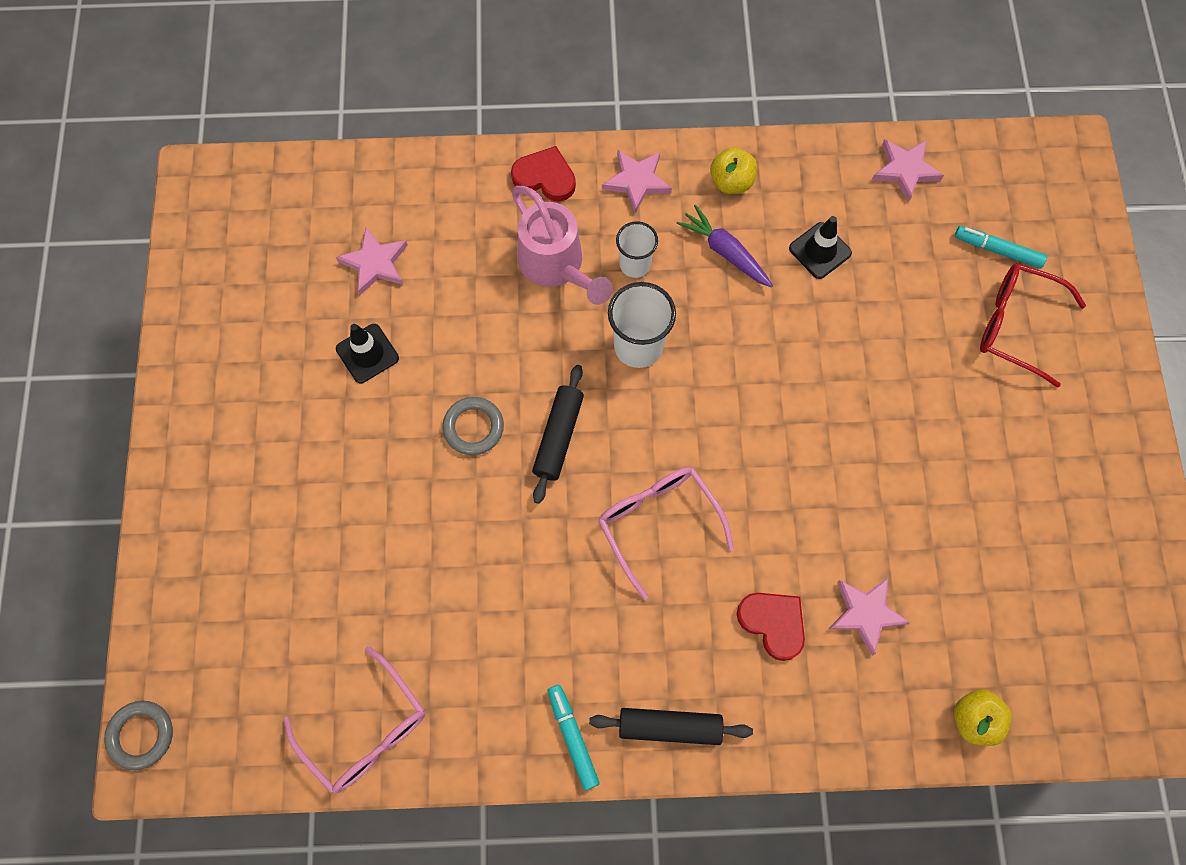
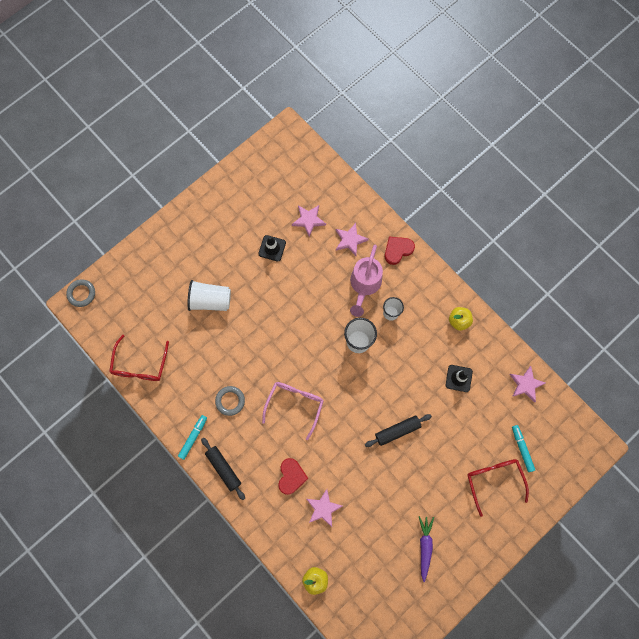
camera: 50 degrees right, 5 degrees up
pink glasses [283,646,425,794] -> red glasses [109,335,169,381]
grey ring [442,397,504,455] -> grey ring moved to [215,386,245,416]
red heart [511,146,576,202] -> red heart turned 105 degrees counterclockwise [385,237,415,265]
black rolling pin [532,365,584,504] -> black rolling pin moved to [365,414,432,447]
pink star [602,150,672,213] -> pink star moved to [336,223,369,256]
purple carrot [676,205,773,288] -> purple carrot moved to [419,516,434,582]
none -> white cup [187,280,231,311]

